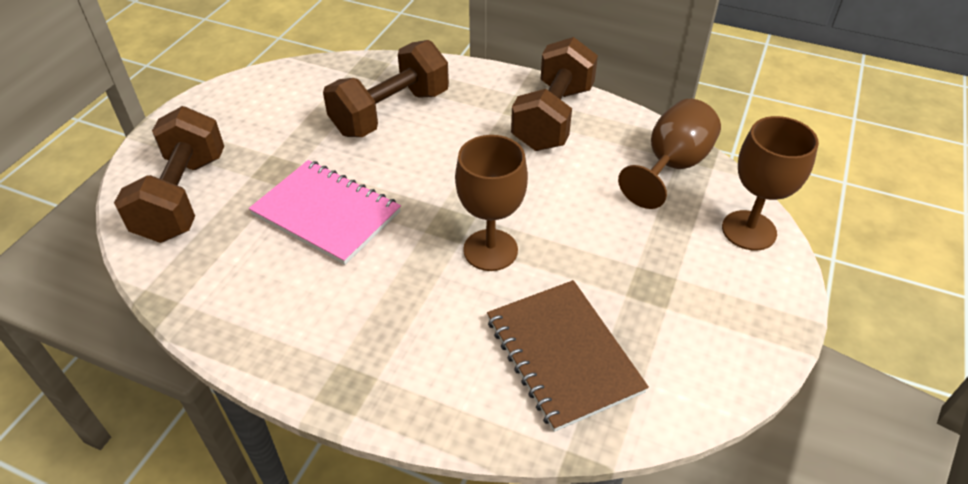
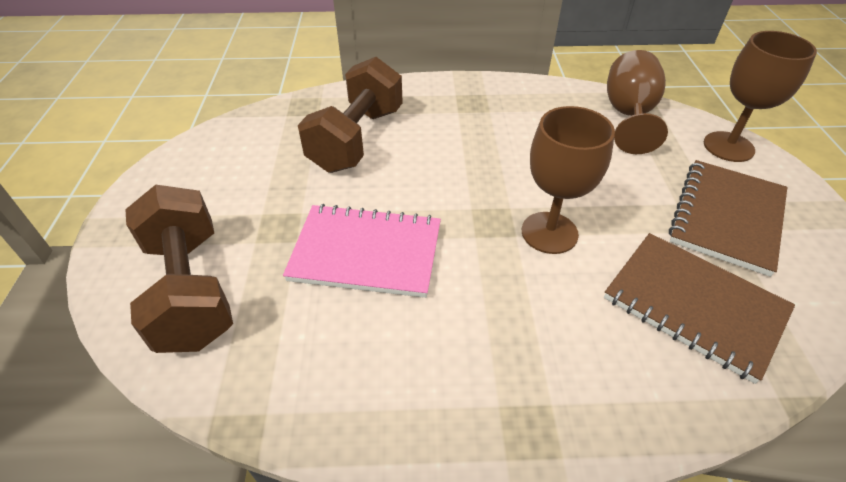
camera: 25 degrees left, 0 degrees up
brown dumbbell [511,37,598,151] -> none
none -> brown notebook [669,160,787,277]

